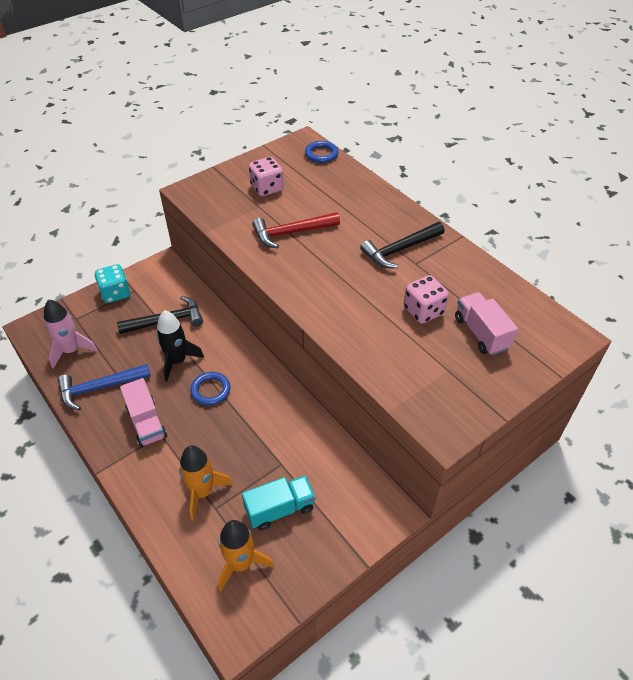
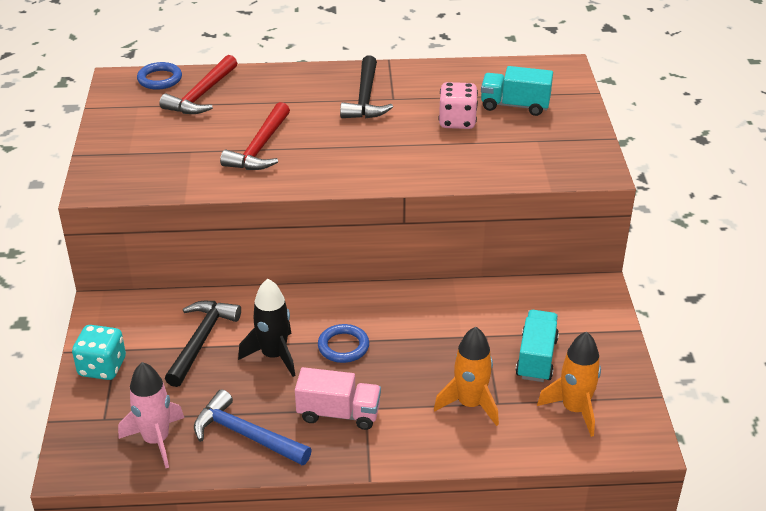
camera: 55 degrees left, 10 degrees down
blue hammer [58,364,151,410] -> blue hammer turned 105 degrees clockwise [194,389,312,465]
pink dice [249,157,284,196] -> none
pink truck [455,292,518,355] -> turquoise truck [481,66,553,116]
none -> red hammer [160,55,237,114]

